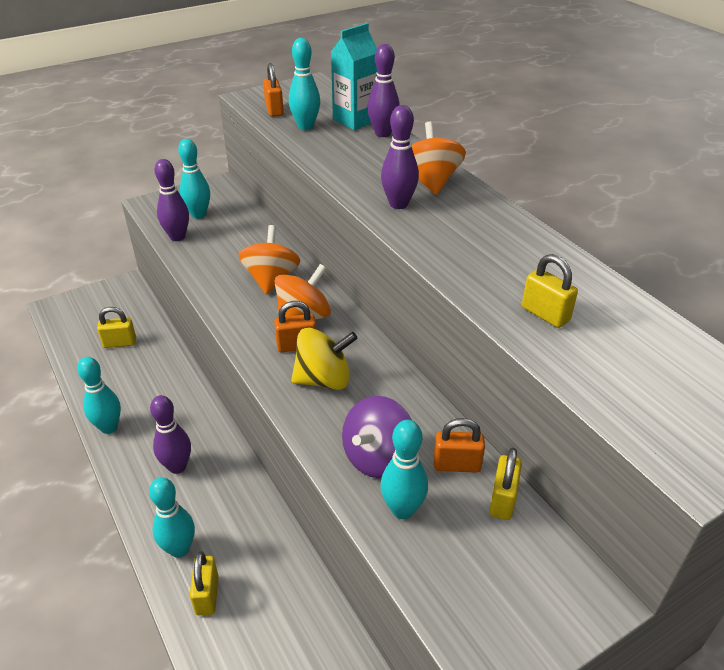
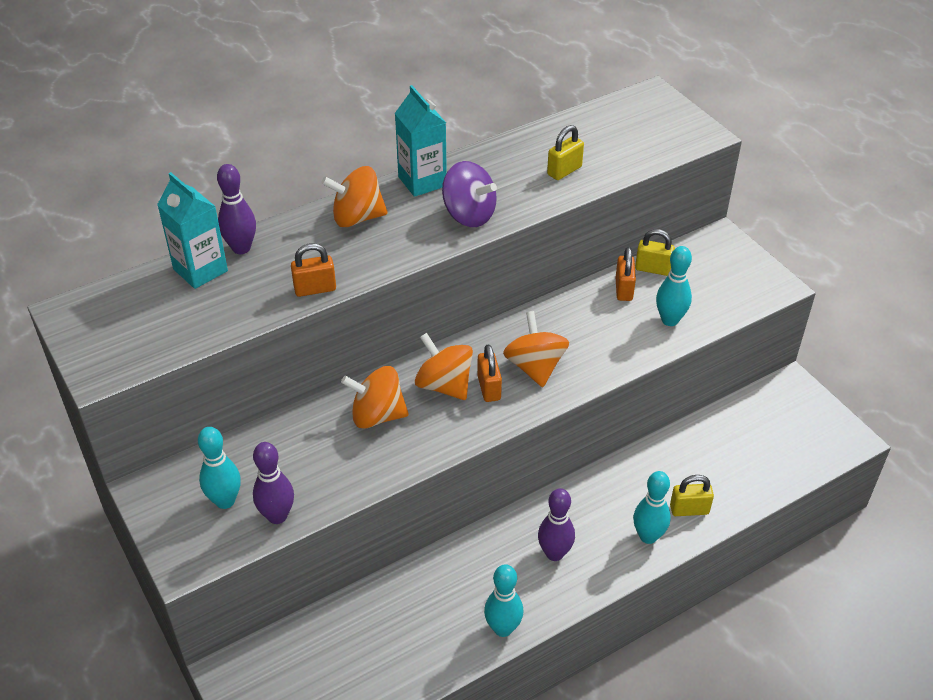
camera: 90 degrees left, 5 degrees up
yellow padlock [97,307,136,348] -> none
orange padlock [263,63,284,117] -> orange padlock moved to [291,243,336,297]
turquoise bowling pin [289,38,320,130] -> none
yellow spinning top [291,328,358,390] -> orange spinning top [503,311,569,387]
purple spinning top [342,396,412,478] -> purple spinning top moved to [442,161,497,227]
purple bowling pin [381,105,419,209] -> none
none -> turquoise carton [395,85,447,197]

